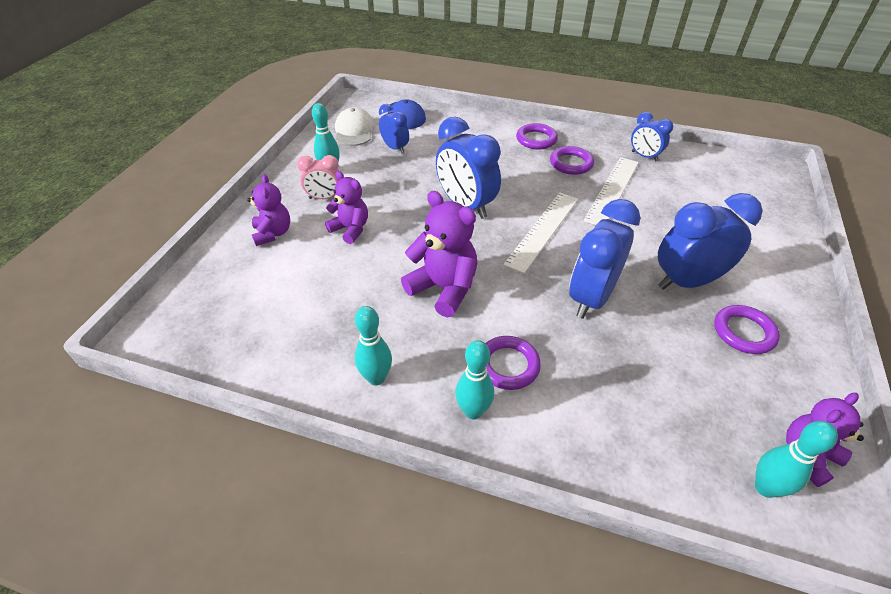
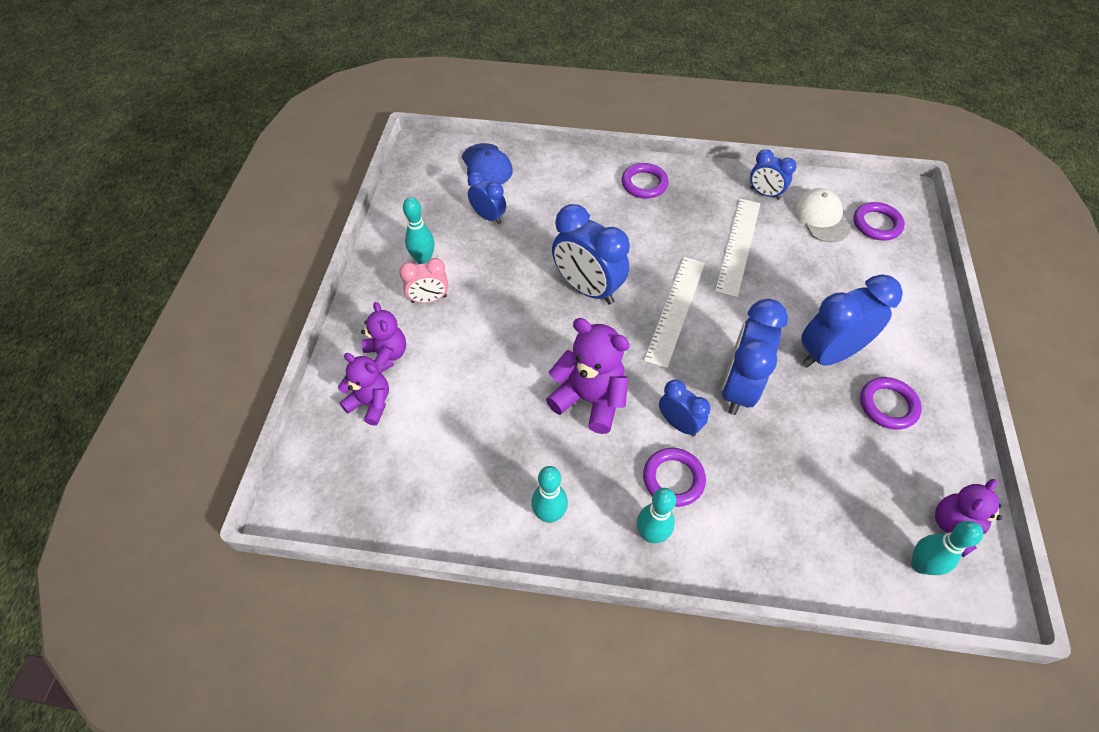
camera: 10 degrees left, 10 degrees up
purple teddy bear [325,171,368,244] -> purple teddy bear moved to [338,353,389,426]
white cap [335,107,375,146] -> white cap moved to [793,188,851,243]
purple ring [550,146,594,175] -> purple ring moved to [853,202,905,240]
none -> blue clock [659,379,711,436]

